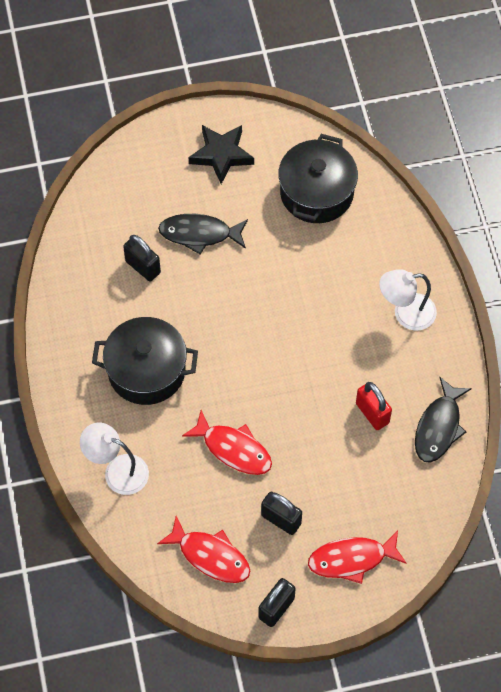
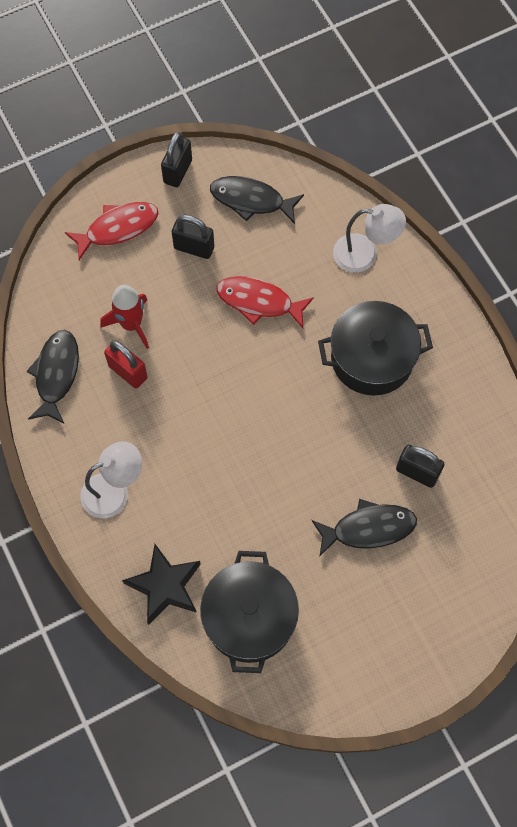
camera: 165 degrees right, 5 degrees up
red fish [157,516,250,583] -> black fish [210,176,304,224]
black star [188,125,254,184] -> black star moved to [122,544,201,625]
none -> red rocket [100,285,149,349]

